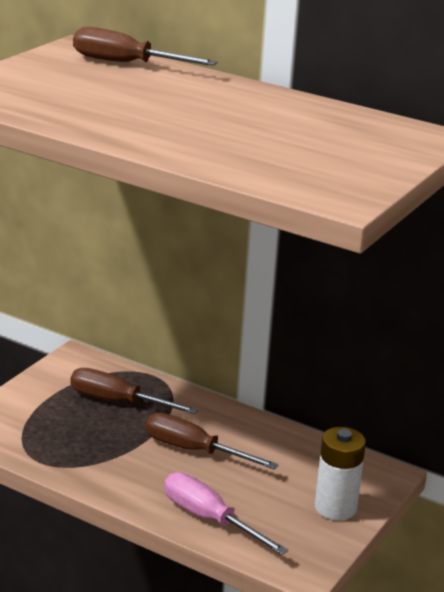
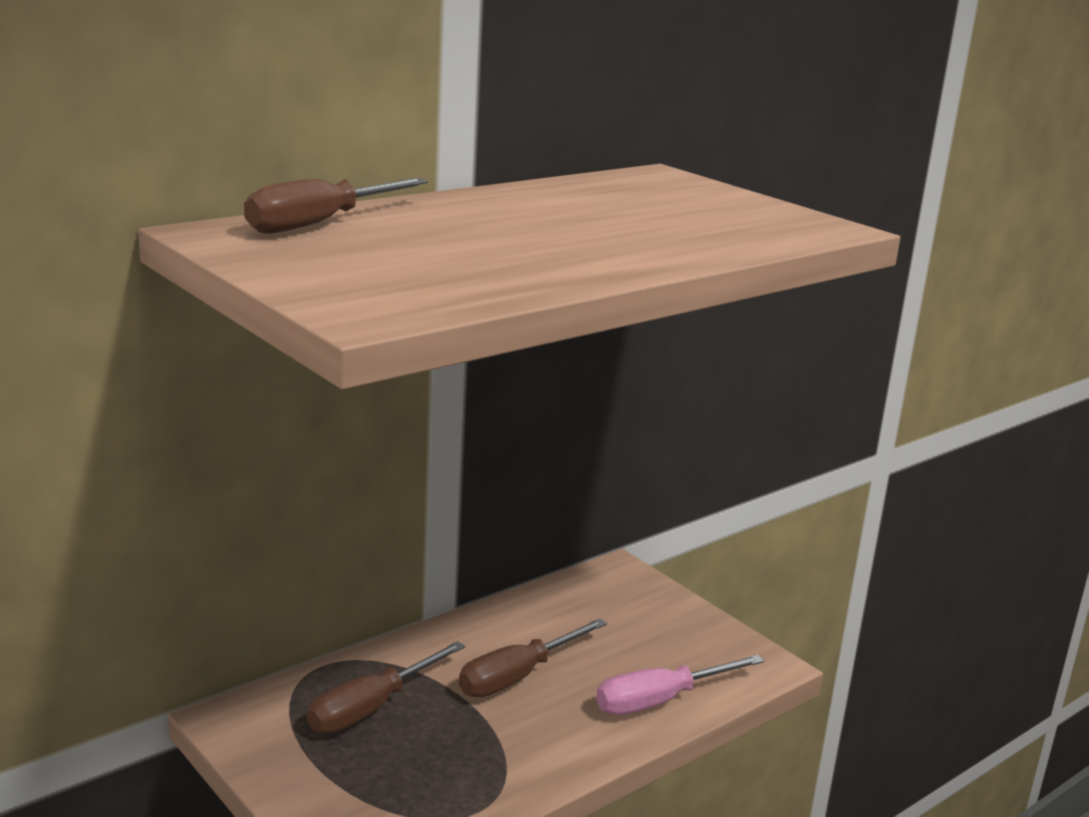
camera: 70 degrees left, 5 degrees down
white battery [315,427,366,520] -> none

